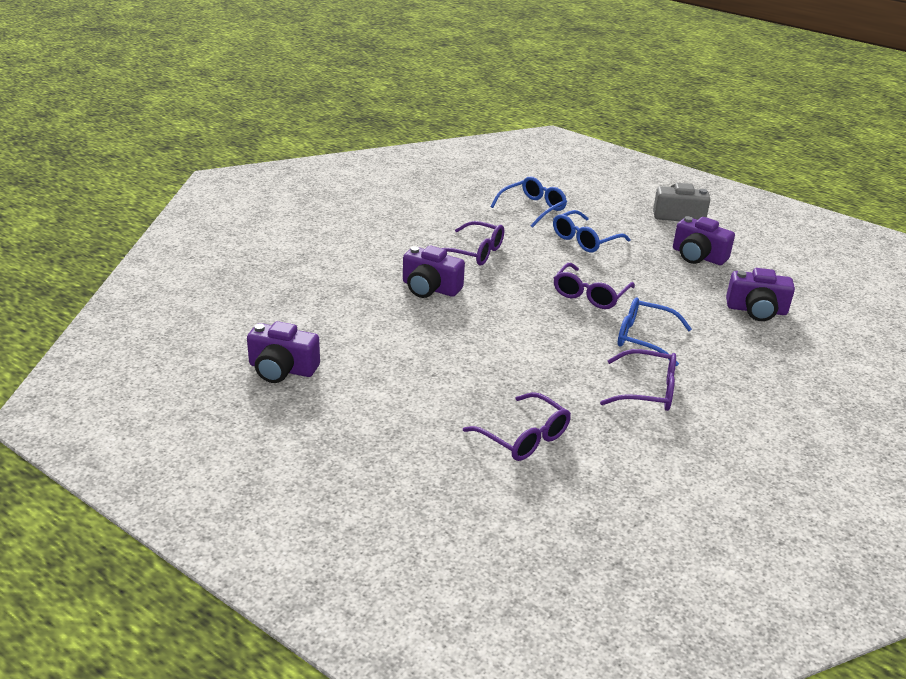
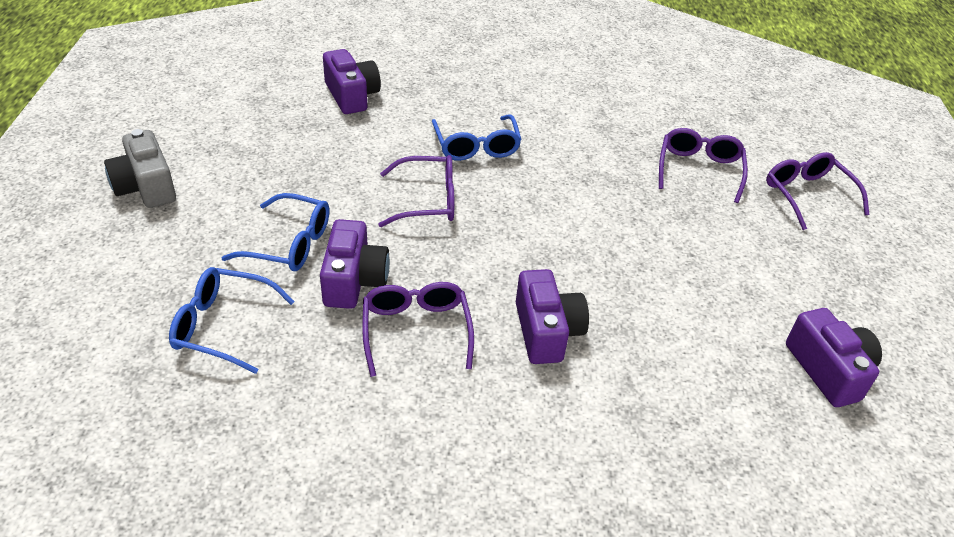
camera: 125 degrees left, 10 degrees up
purple glasses [600,349,676,411] -> purple glasses moved to [766,152,870,230]
purple camera [673,216,735,265] -> purple camera moved to [320,219,390,309]

